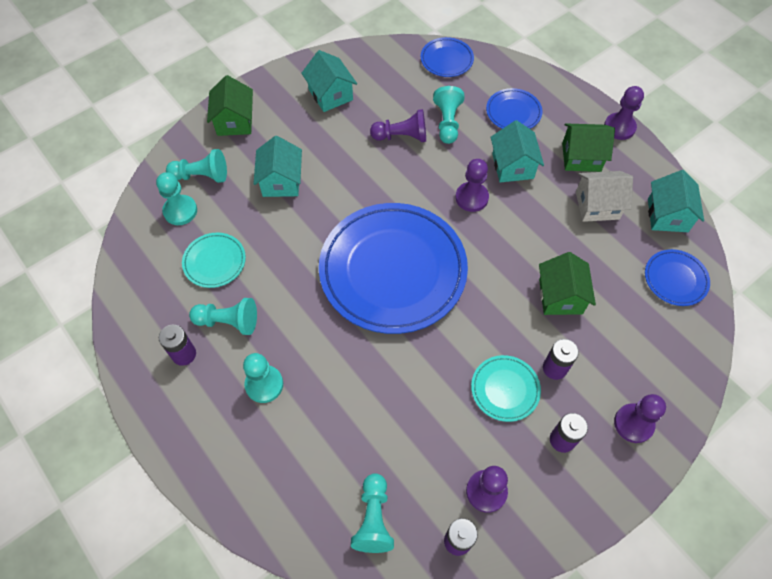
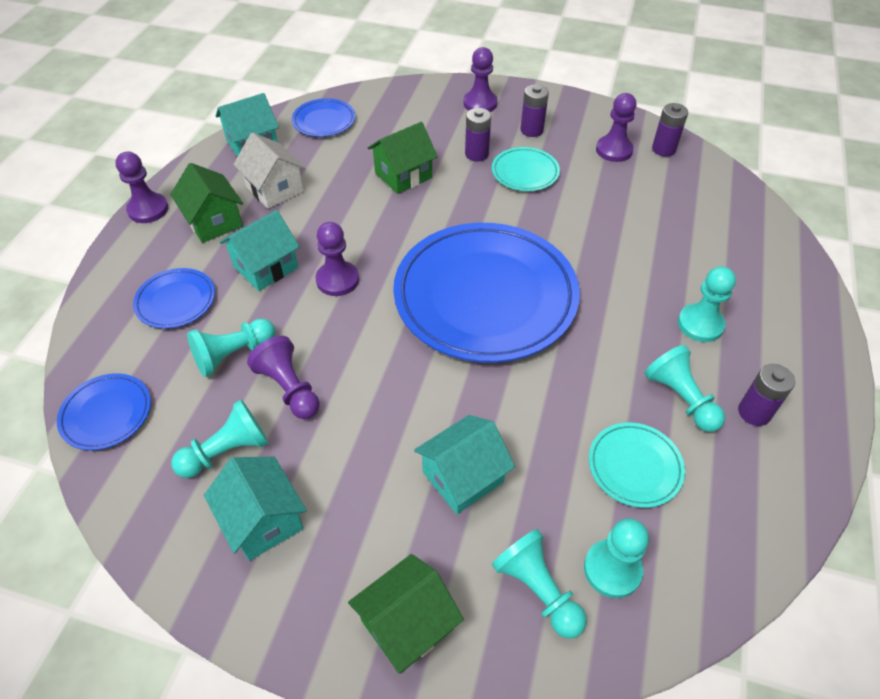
camera: 125 degrees left, 10 degrees down
turquoise house [301,50,357,112] -> turquoise house turned 60 degrees counterclockwise [204,457,307,561]
turquoise pawn [351,473,394,553] -> turquoise pawn moved to [172,400,269,478]

